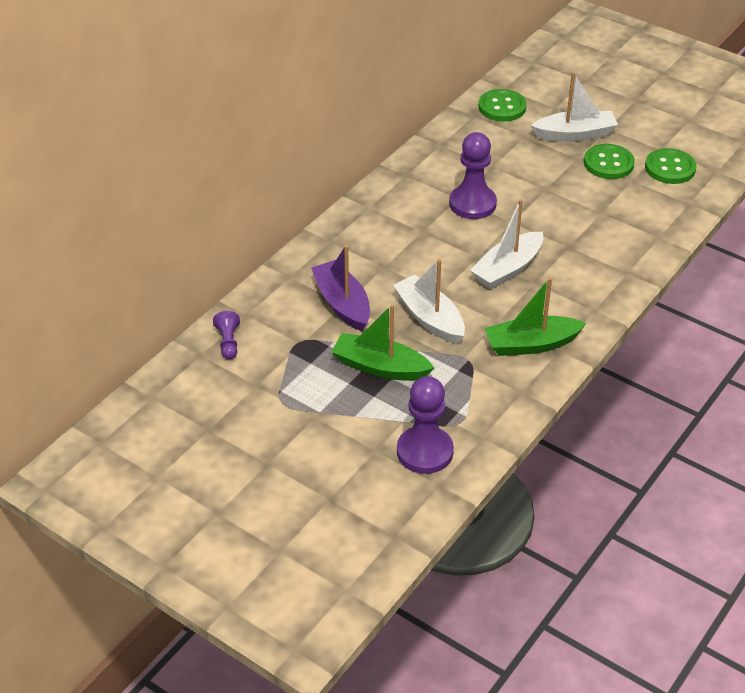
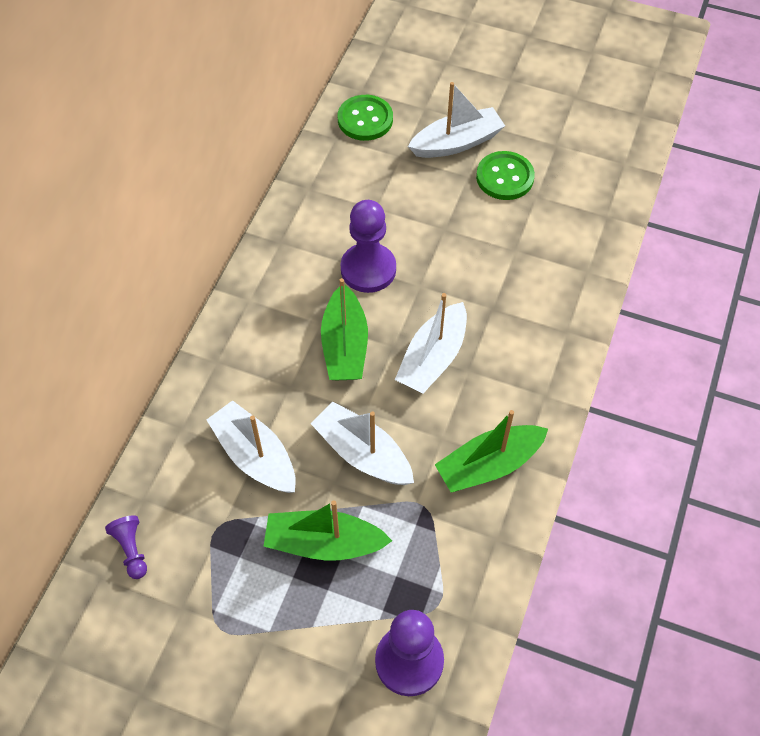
camera: 15 degrees left, 15 degrees up
purple boat [311,245,370,331] -> white boat [207,400,296,493]
green button [645,148,696,184] -> none
none -> green boat [321,278,368,380]

